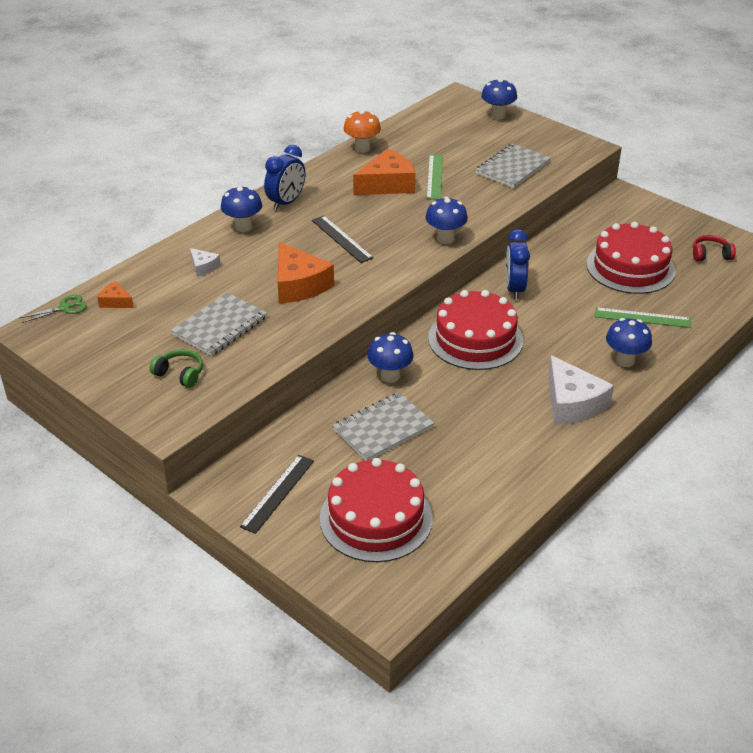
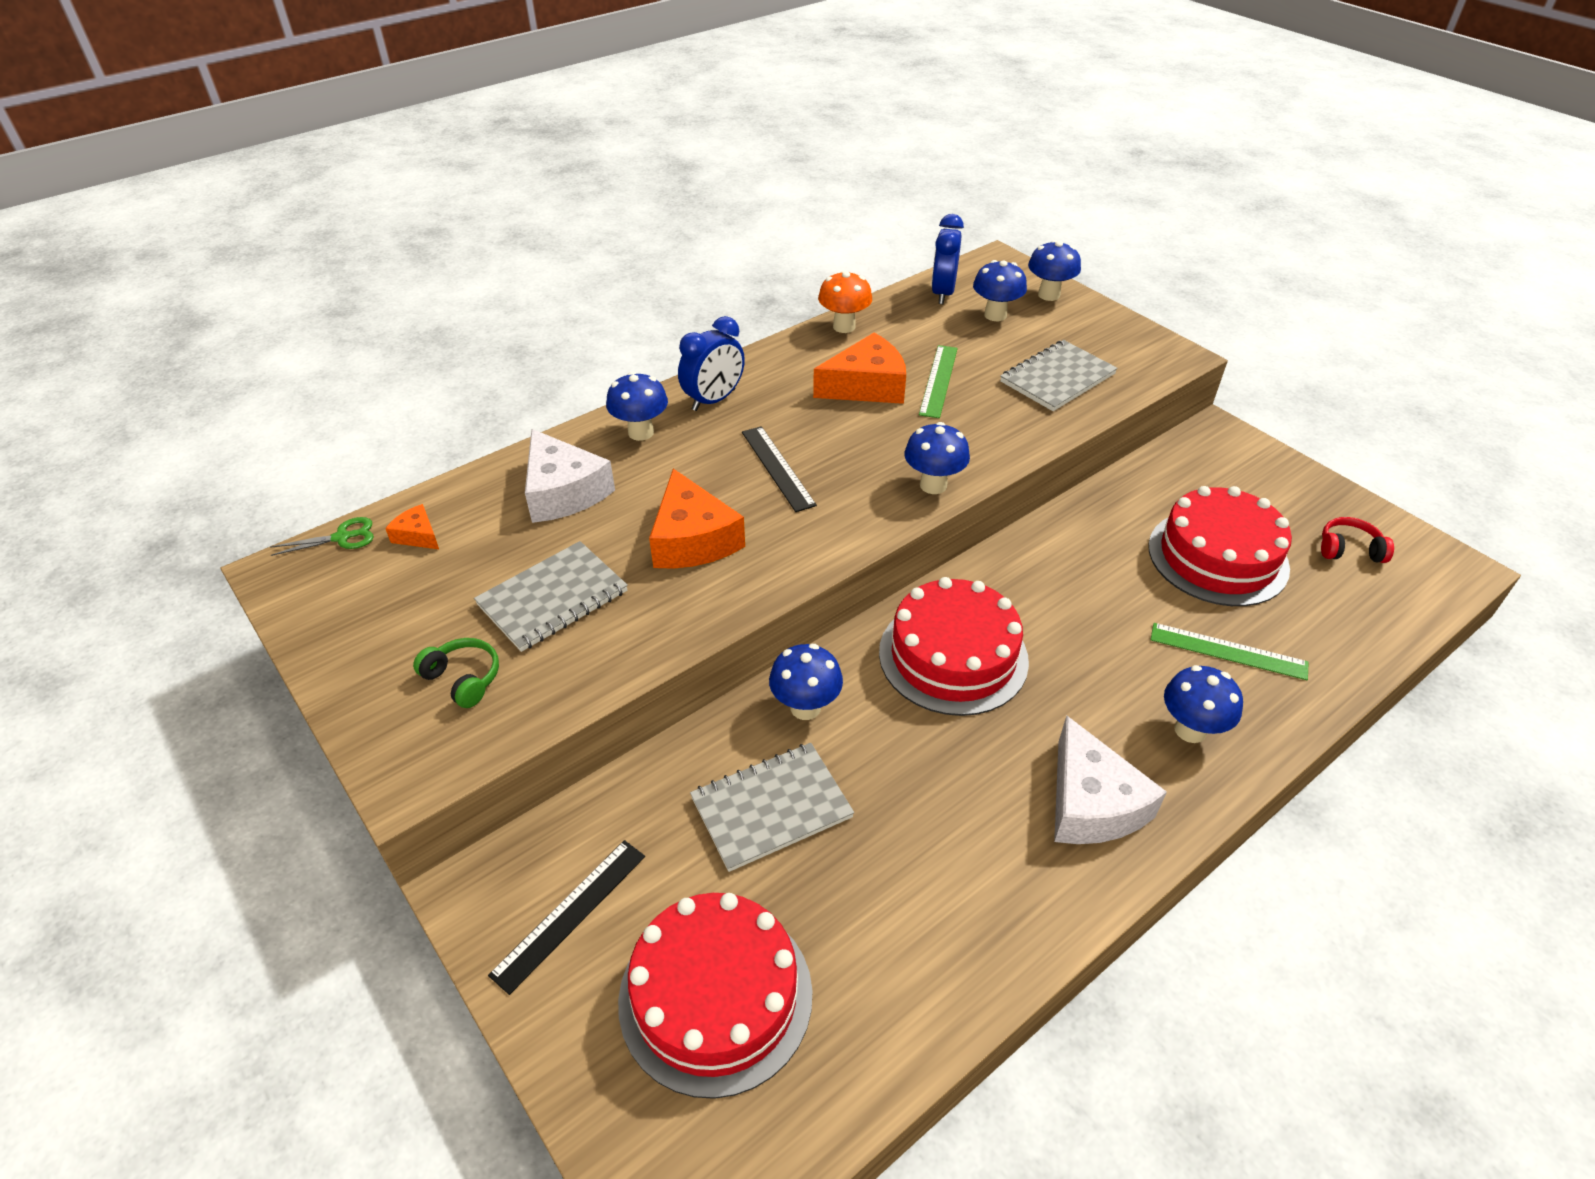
camera: 10 degrees right, 5 degrees up
white cheese [190,248,221,277] -> white cheese [525,429,615,523], size x2.03
blue clock [506,229,530,300] -> blue clock moved to [931,214,964,304]
none -> blue mushroom [973,260,1027,321]

